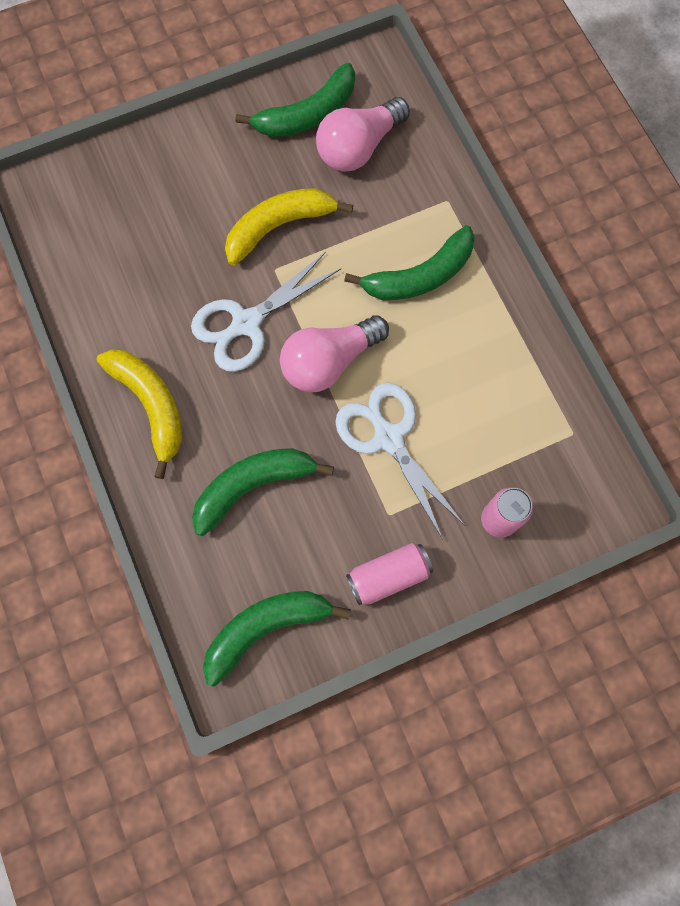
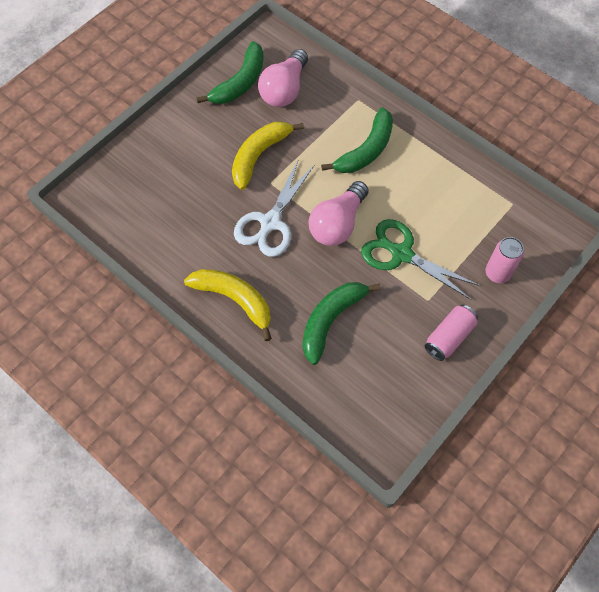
camera: 25 degrees left, 10 degrees down
green banana [203,591,351,687] -> none
white scissors [335,383,465,540] -> green scissors [361,219,480,300]

